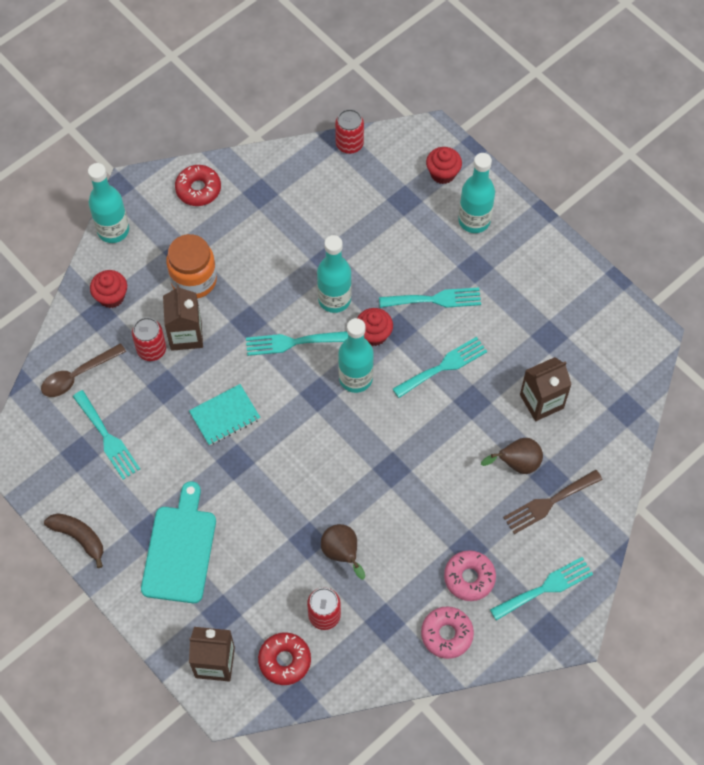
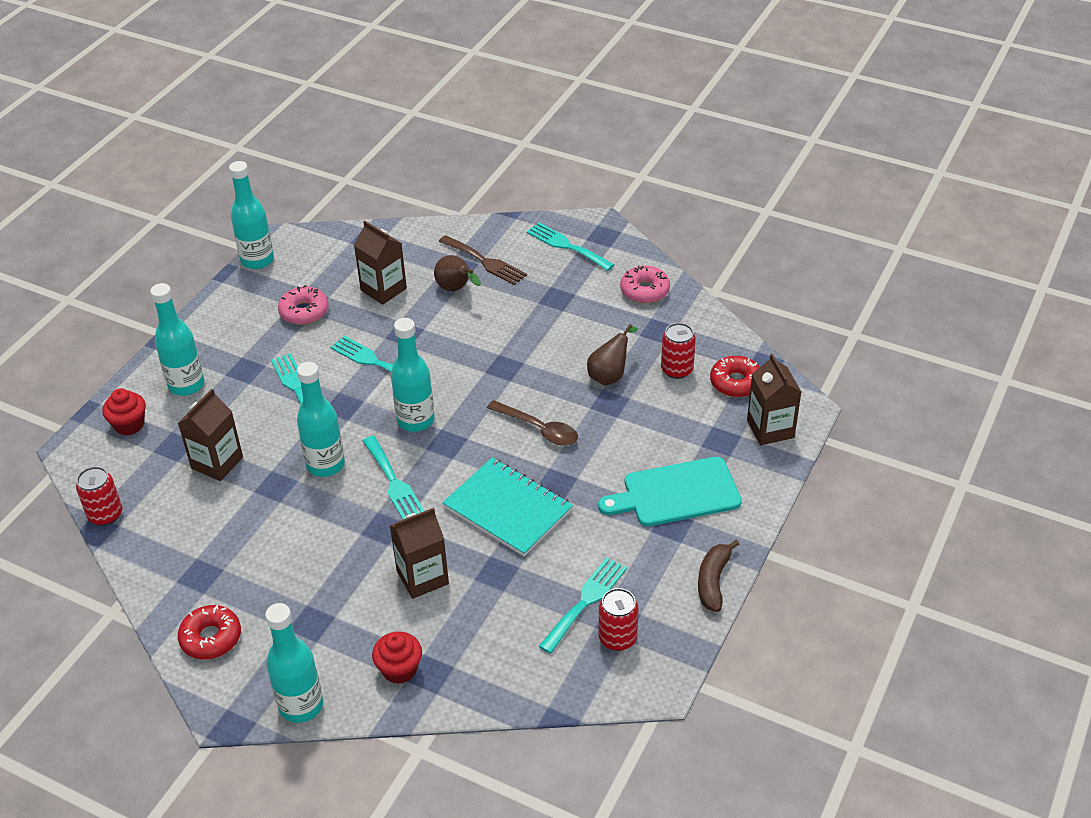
camera: 110 degrees left, 20 degrees down
brown spoon [41,343,126,397] -> brown spoon moved to [487,400,578,446]
red can [132,317,166,361] -> red can moved to [599,588,638,651]
orange jar [166,234,217,298] -> none
turquoise notebook [189,384,261,446] -> turquoise notebook [442,458,573,556], size x1.54
red cupcake [358,308,393,346] -> none
pink donut [444,550,496,601] -> pink donut moved to [278,285,329,325]
none -> brown carton [178,389,243,481]
none -> turquoise bottle [229,161,274,269]

